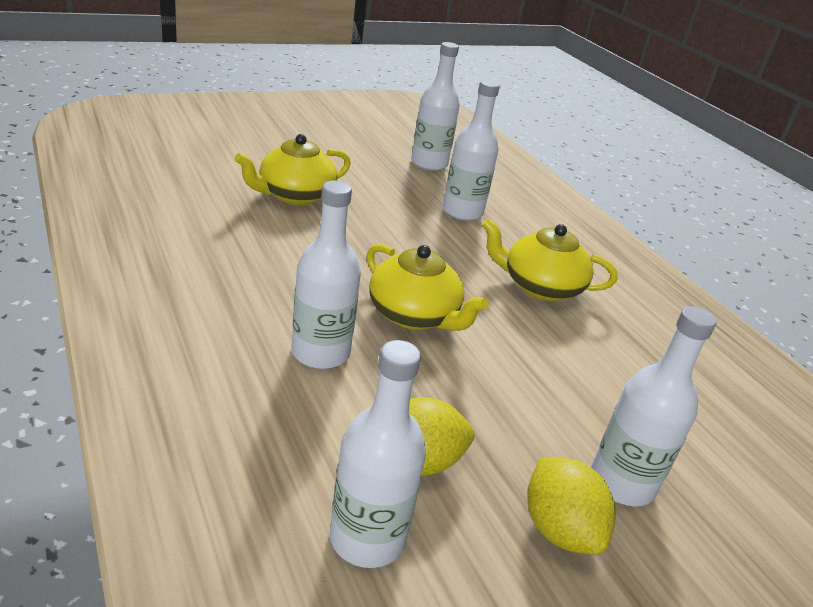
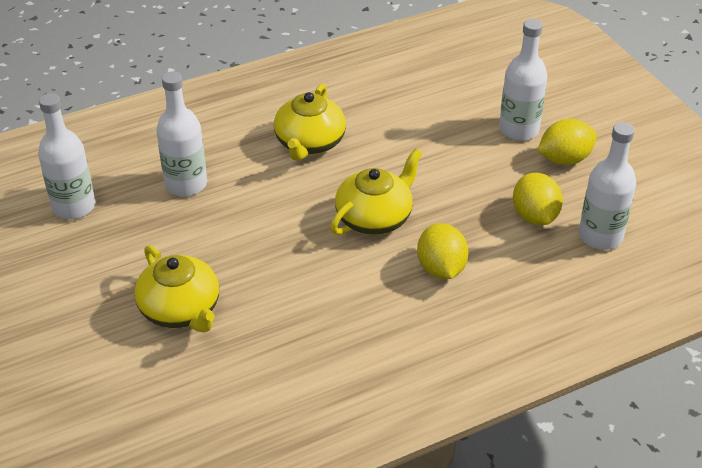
camera: 85 degrees left, 10 degrees up
white bottle [291,180,361,369] -> yellow lemon [417,223,468,279]

